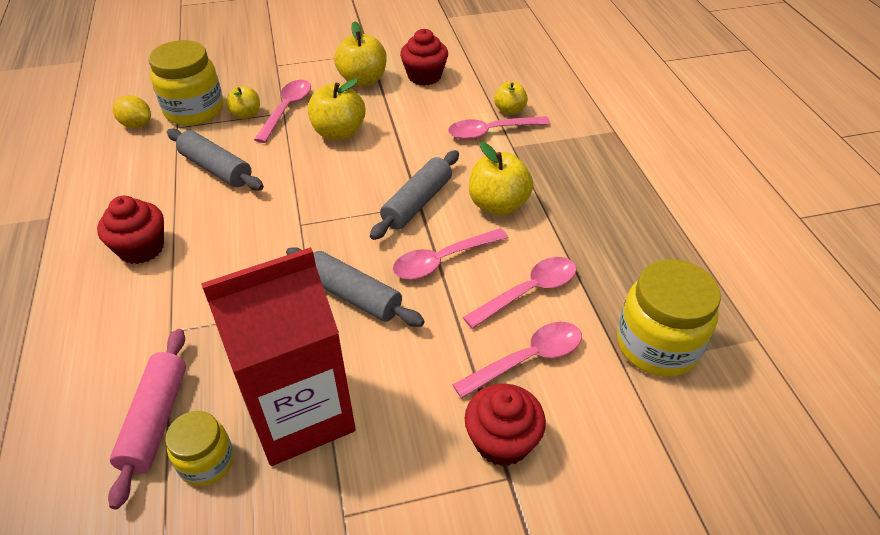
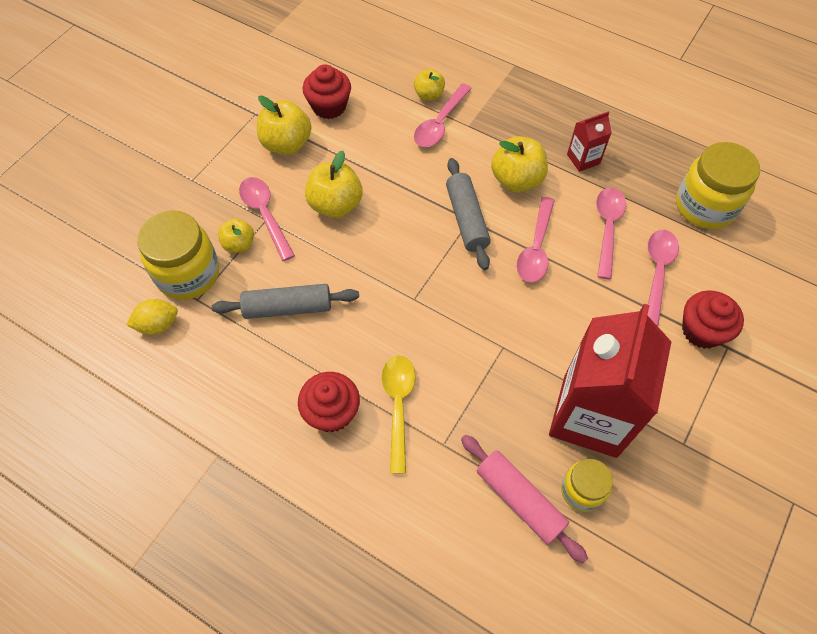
camera: 45 degrees left, 15 degrees up
grey rolling pin [286,248,425,327] -> none
none -> yellow spoon [382,355,416,474]
none -> red carton [567,111,612,172]

